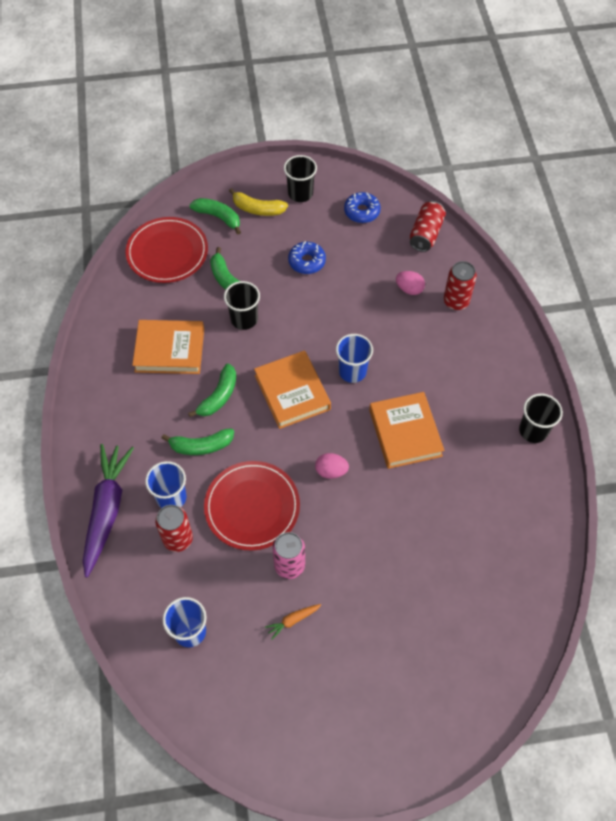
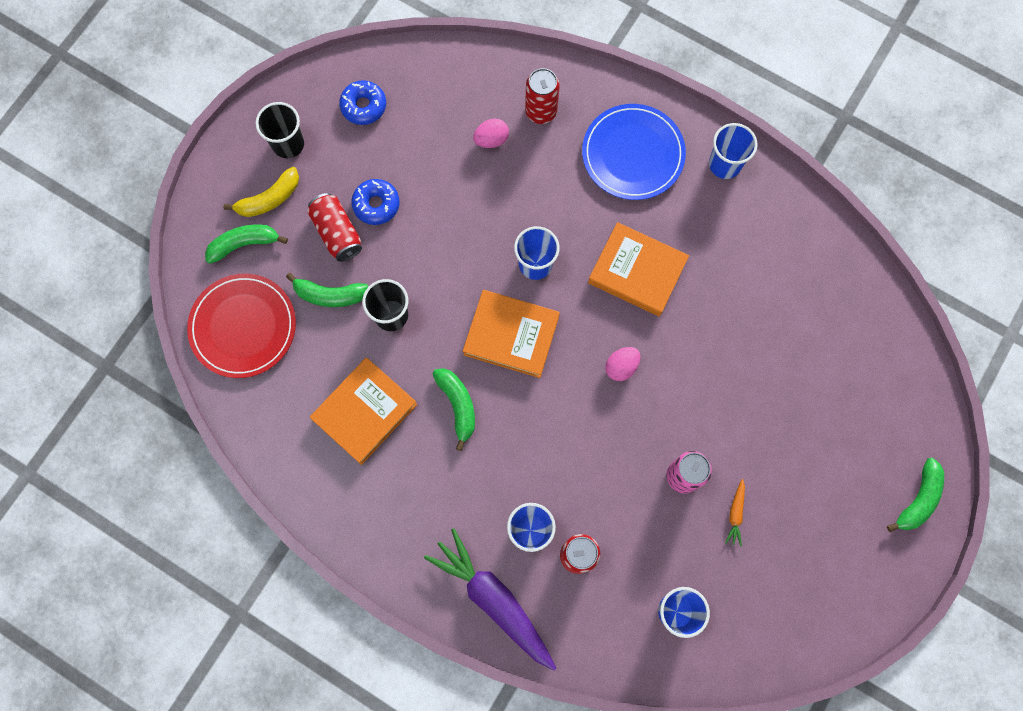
camera: 50 degrees left, 15 degrees up
green banana [161,428,234,455] -> green banana moved to [887,458,944,532]
red plate [204,461,300,551] -> none
red can [410,201,446,252] -> red can moved to [307,193,362,262]
black cup [519,394,563,443] -> blue cup [709,123,757,179]
none -> blue plate [582,104,686,200]

